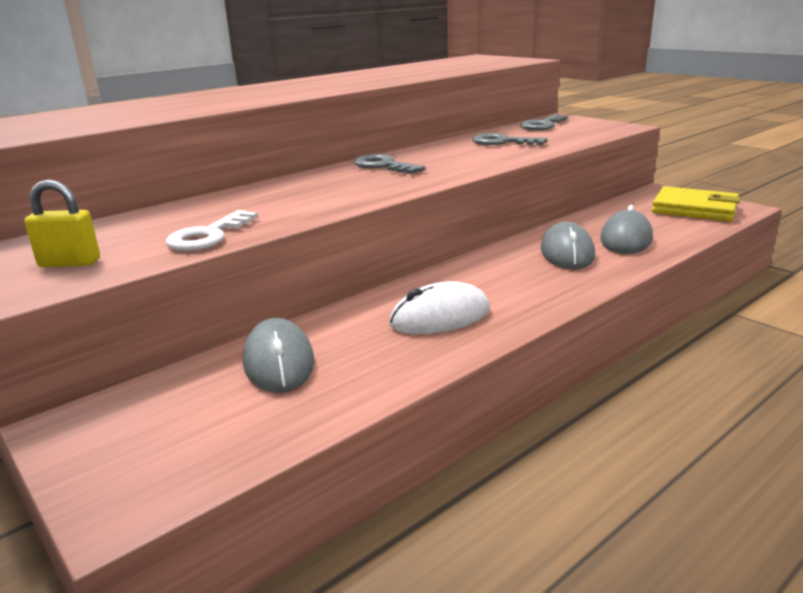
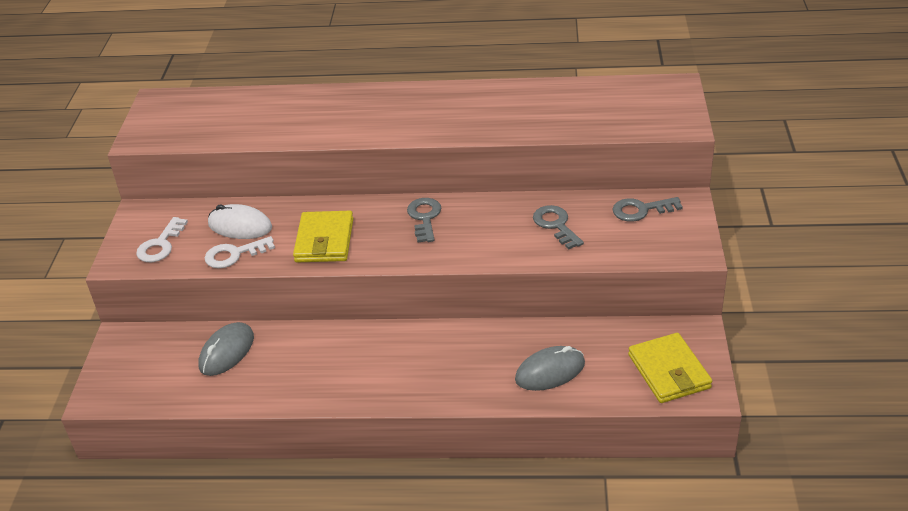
camera: 45 degrees right, 15 degrees up
yellow padlock [24,180,100,267] -> white key [136,217,188,262]
white mouse [389,281,490,334] -> white mouse moved to [208,204,272,239]
grey mouse [541,221,595,269] -> none
none -> yellow wallet [293,211,353,262]

